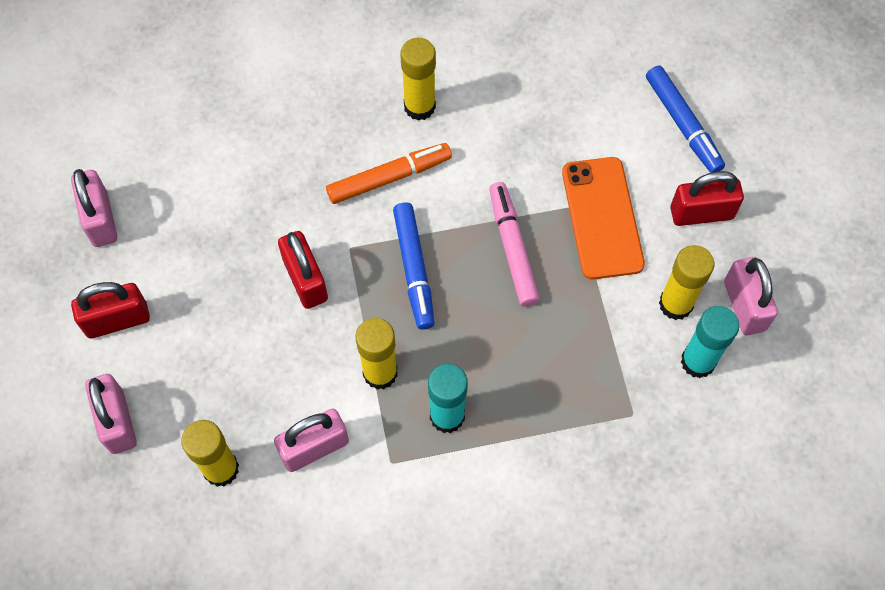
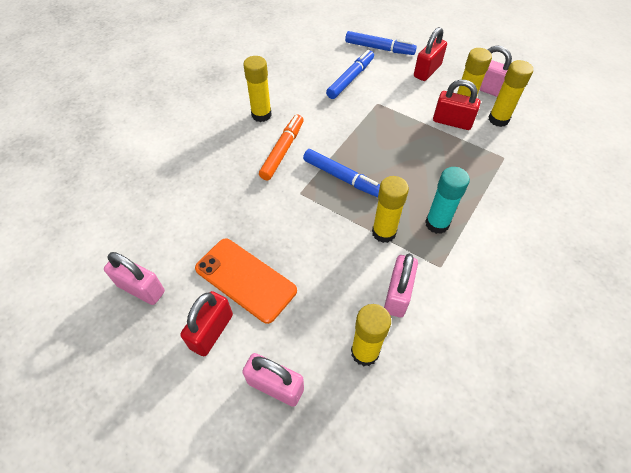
camera: 45 degrees left, 10 degrees down
red padlock [278,231,328,309] -> red padlock moved to [433,79,480,130]
pink marker [489,182,540,307] -> none
orange phone [562,157,645,280] -> orange phone moved to [195,239,297,324]
turquoise glue stick [681,306,739,378] -> yellow glue stick [489,60,533,127]
none -> blue marker [326,50,374,99]

